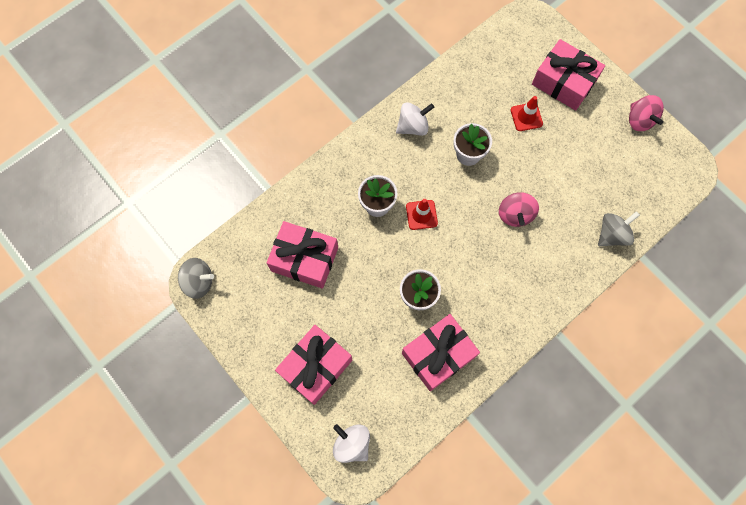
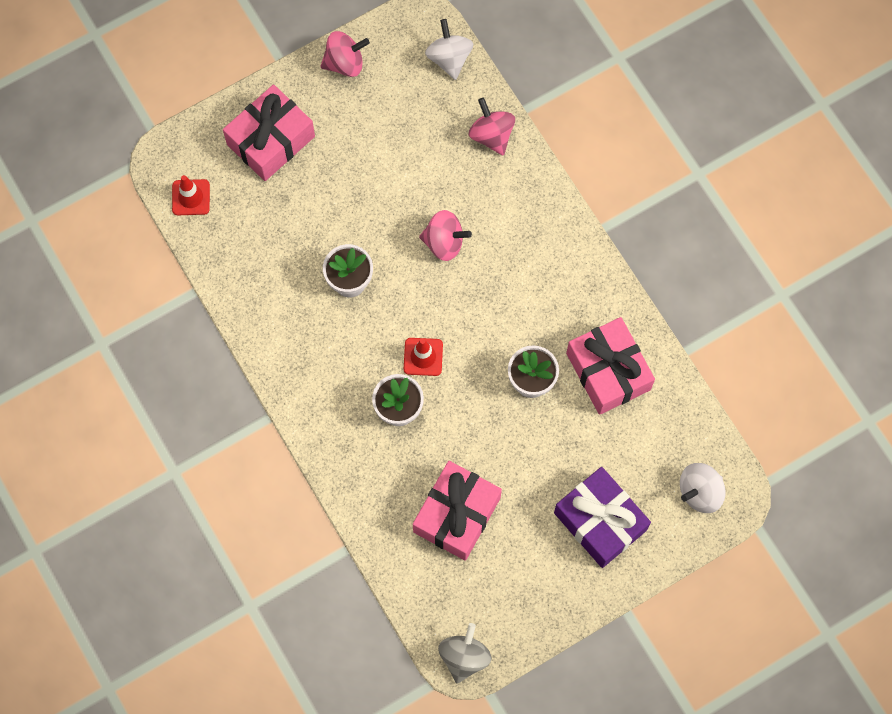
camera: 80 degrees left, 0 degrees up
pink gift [275,325,352,405] -> purple gift [554,467,651,568]
white spinning top [396,102,434,136] -> white spinning top moved to [425,19,473,80]
red traffic cone [511,96,543,131] -> red traffic cone moved to [172,175,210,215]
grey spinning top [598,211,640,246] -> pink spinning top [469,98,515,156]

